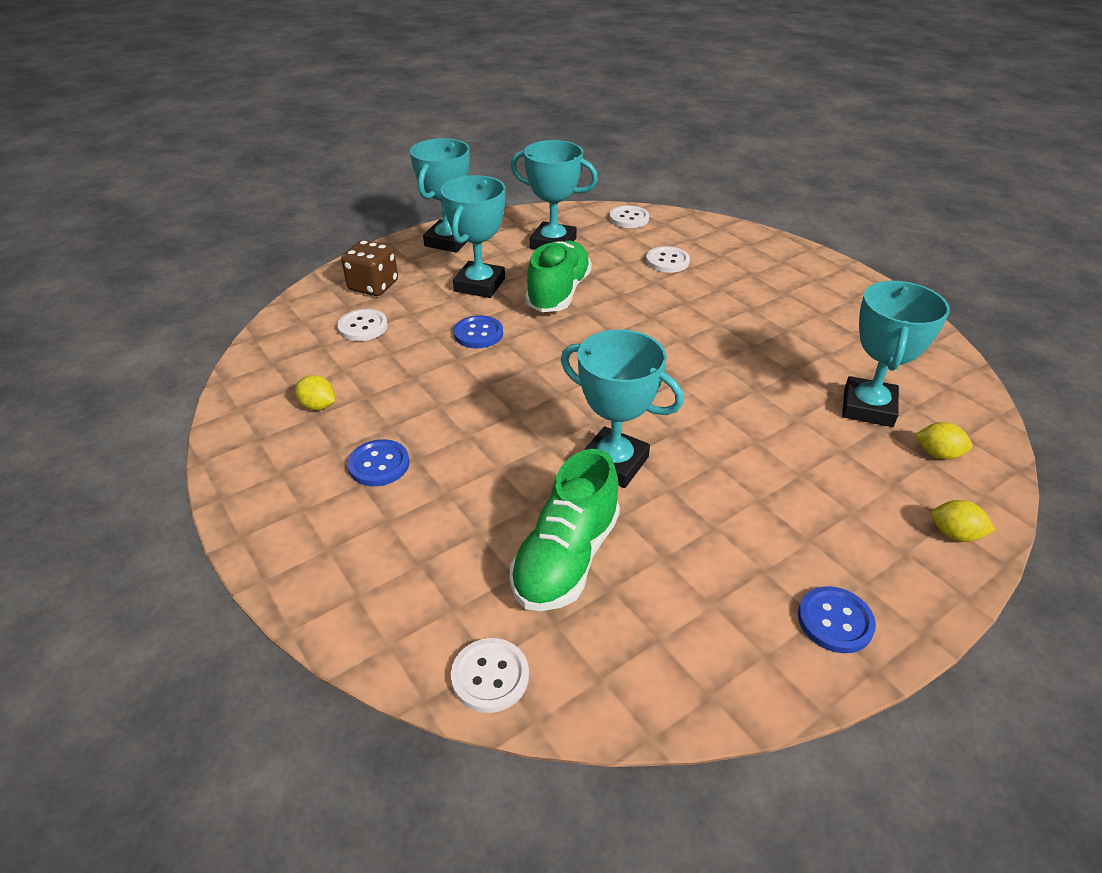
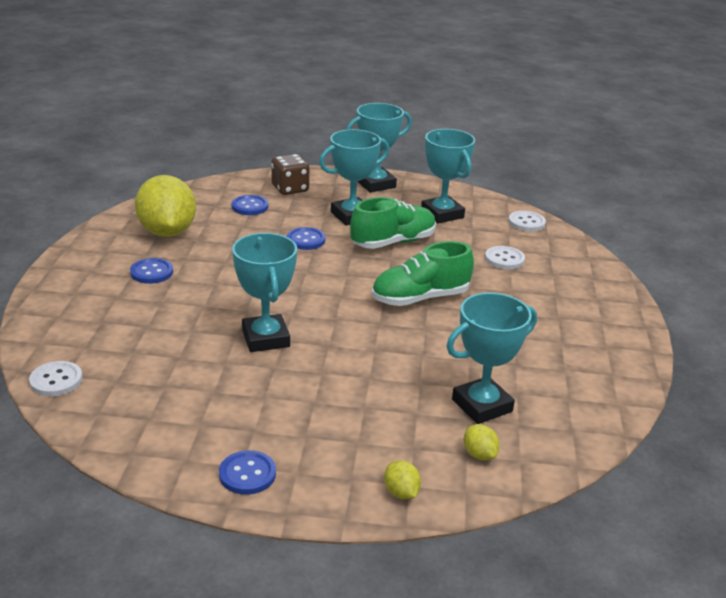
camera: 40 degrees right, 10 degrees down
yellow lemon [295,375,335,410] -> yellow lemon [135,175,196,237], size x2.45
white button [337,309,388,341] -> blue button [232,195,268,215]
green shoe [510,449,620,611] -> green shoe moved to [372,241,474,306]

